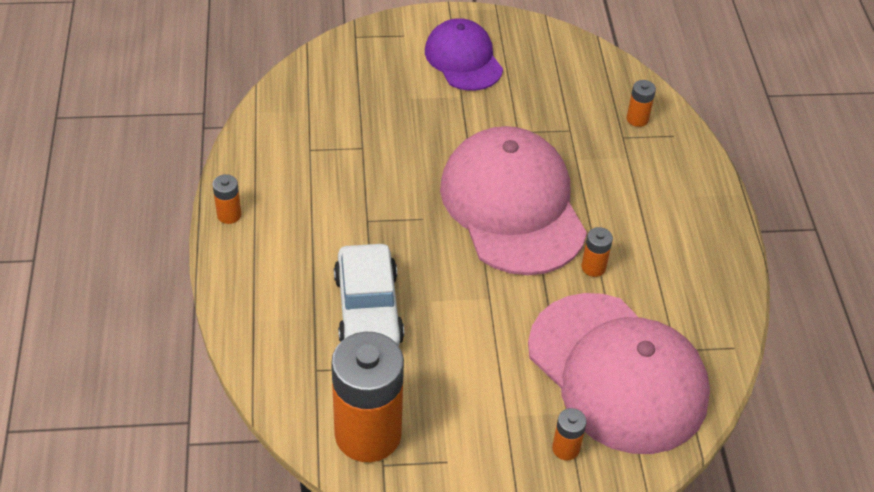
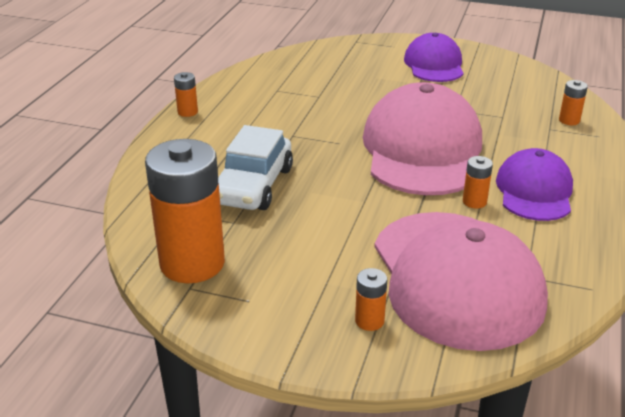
camera: 25 degrees right, 15 degrees down
none -> purple cap [496,148,573,221]

